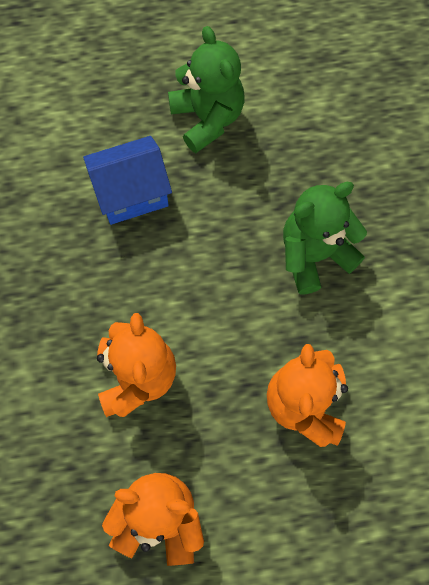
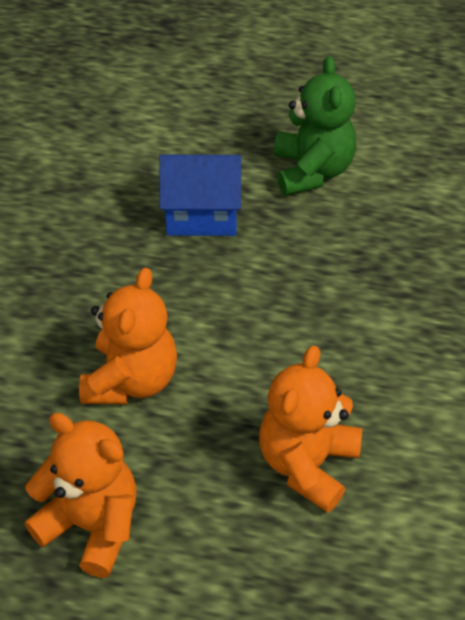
camera: 20 degrees right, 20 degrees down
green teddy bear [283,182,367,294] -> none

